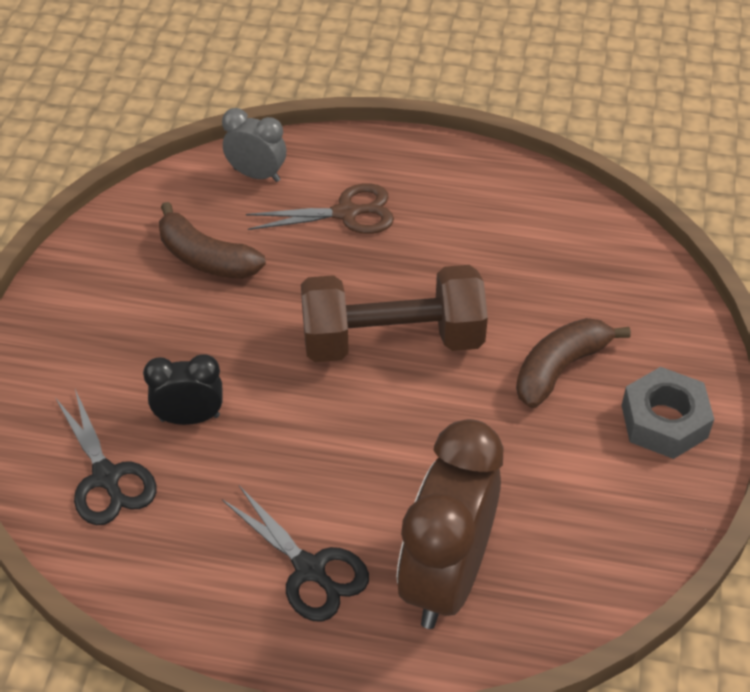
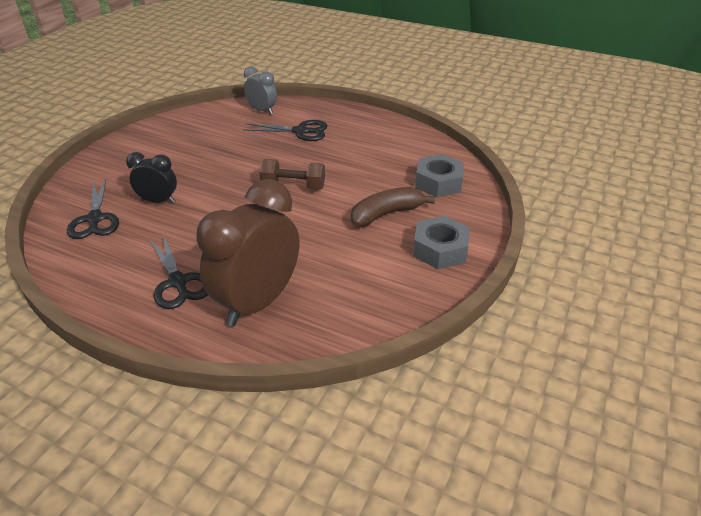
camera: 15 degrees right, 10 degrees down
brown banana [159,202,266,279] -> none
brown scissors [246,183,394,234] -> black scissors [243,120,328,141]
brown dumbbell [301,265,488,362] -> brown dumbbell [259,159,325,190], size x0.57
none -> grey nut [415,154,464,197]

